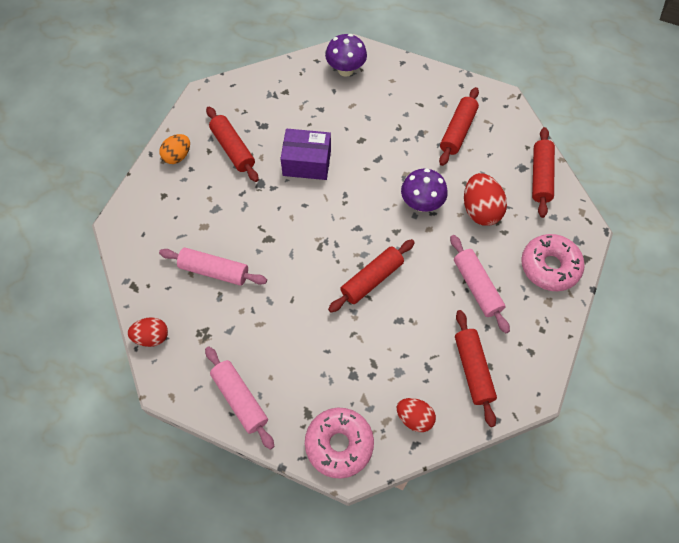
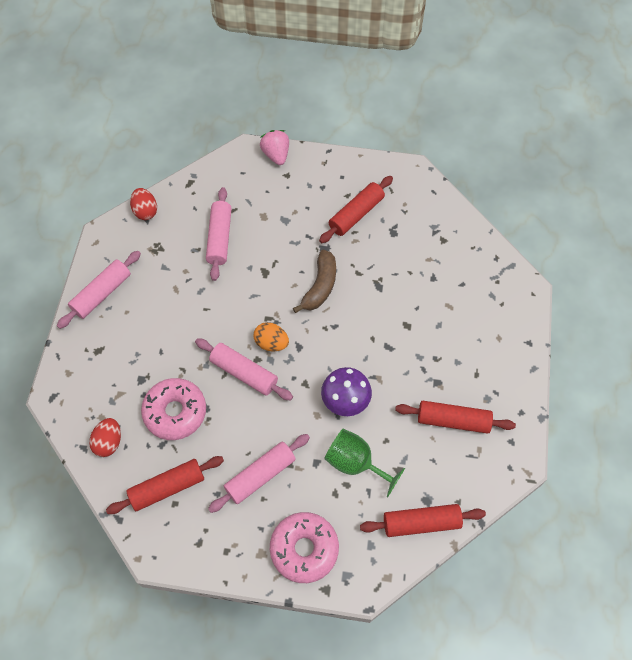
camera: 75 degrees right, 0 degrees up
orange egg [159,134,190,164] -> orange egg moved to [253,322,289,351]
purple box [280,129,331,180] -> none
pink donut [305,408,374,479] -> pink donut moved to [141,378,206,440]
purple mushroom [325,34,367,77] -> none
red rolling pin [328,239,415,313] -> pink rolling pin [195,338,293,400]
red egg [464,173,507,226] -> green goblet [324,429,405,497]
none -> pink strawberry [260,130,289,165]
none -> brown banana [293,250,336,313]

